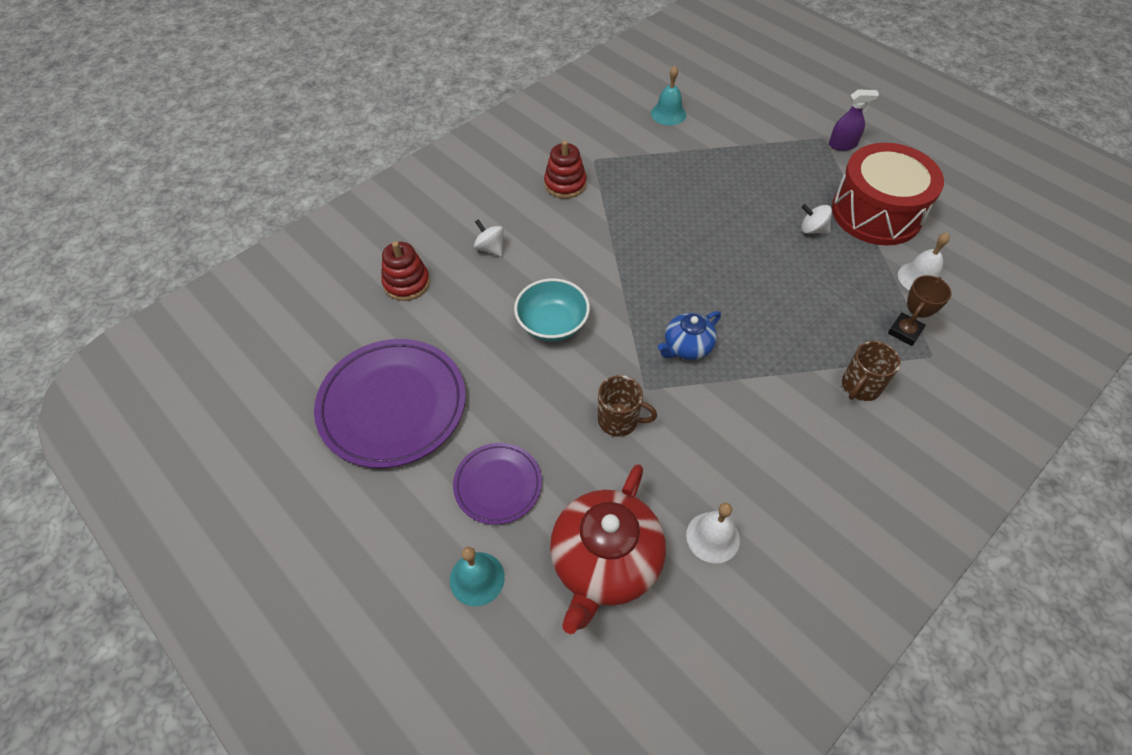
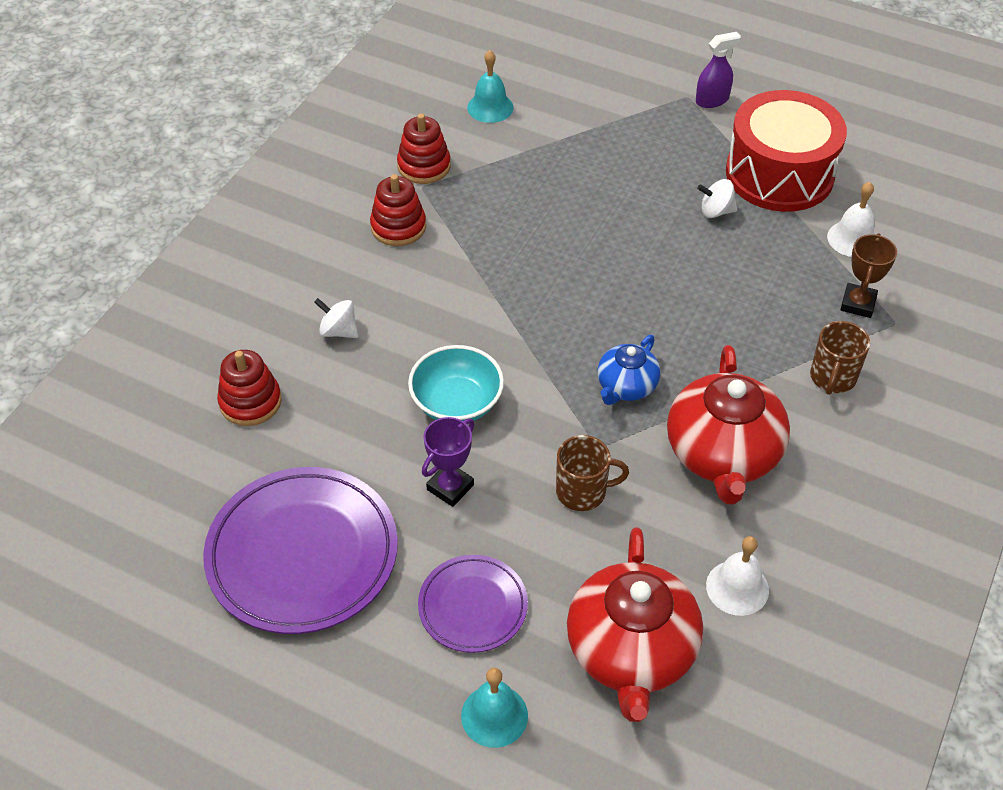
camera: 20 degrees left, 5 degrees down
none -> red stacking toy [397,113,451,184]
none -> purple trophy [422,417,474,507]
none -> red teapot [667,345,790,505]

